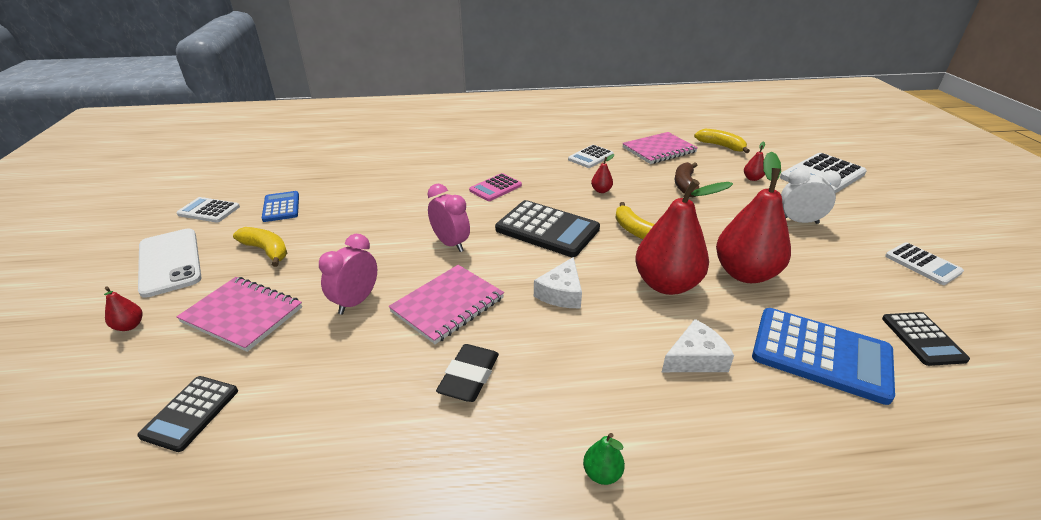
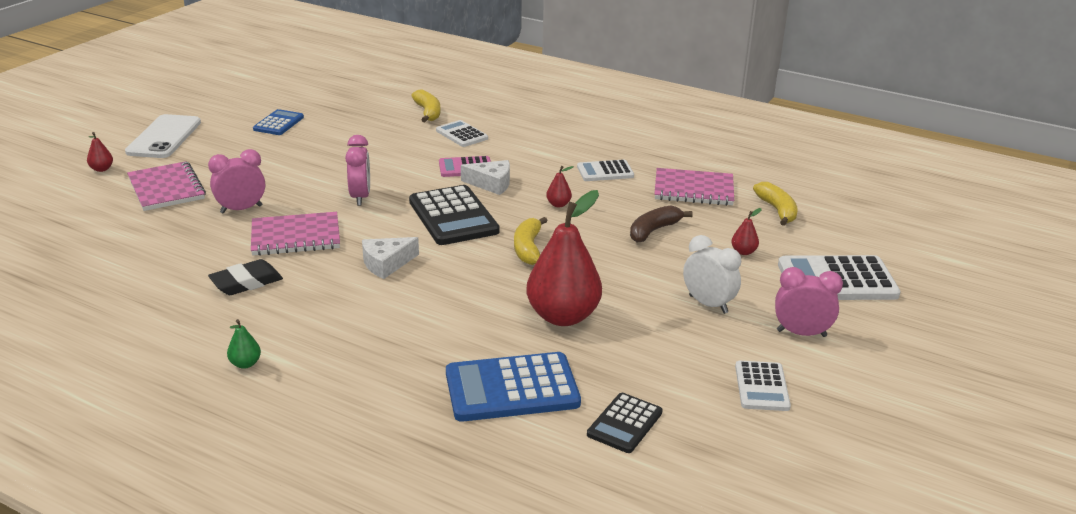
camera: 35 degrees right, 5 degrees down
black calculator [137,376,238,452] -> none
white calculator [176,197,240,222] -> white calculator moved to [436,120,488,147]
yellow banana [233,227,287,267] -> yellow banana moved to [411,89,441,122]
red pear [635,179,733,295] -> none
white cheese [662,319,734,372] -> white cheese moved to [461,160,510,195]
blue calculator [752,308,895,405] -> blue calculator turned 105 degrees clockwise [446,352,581,422]
none -> pink clock [775,267,843,337]

